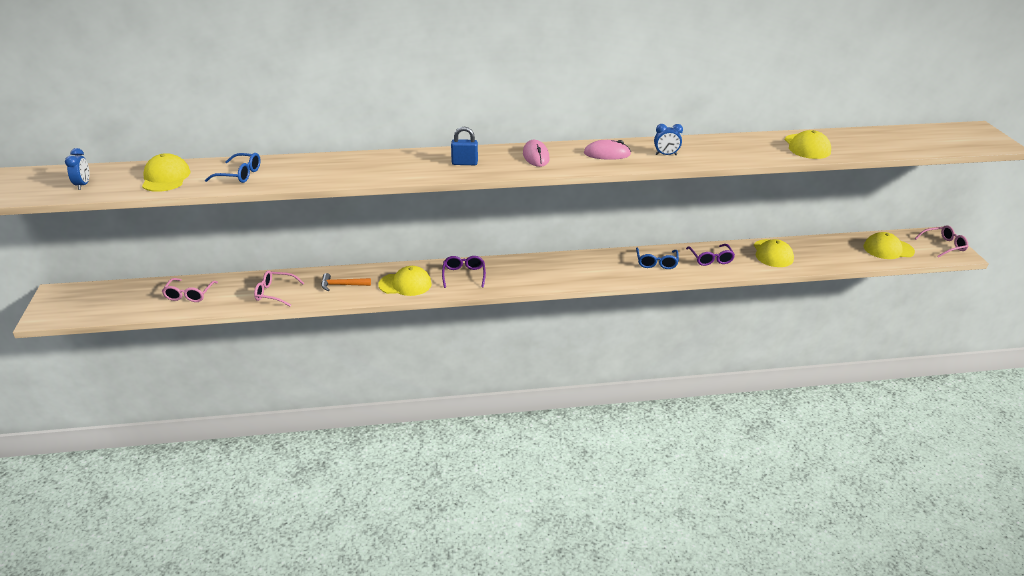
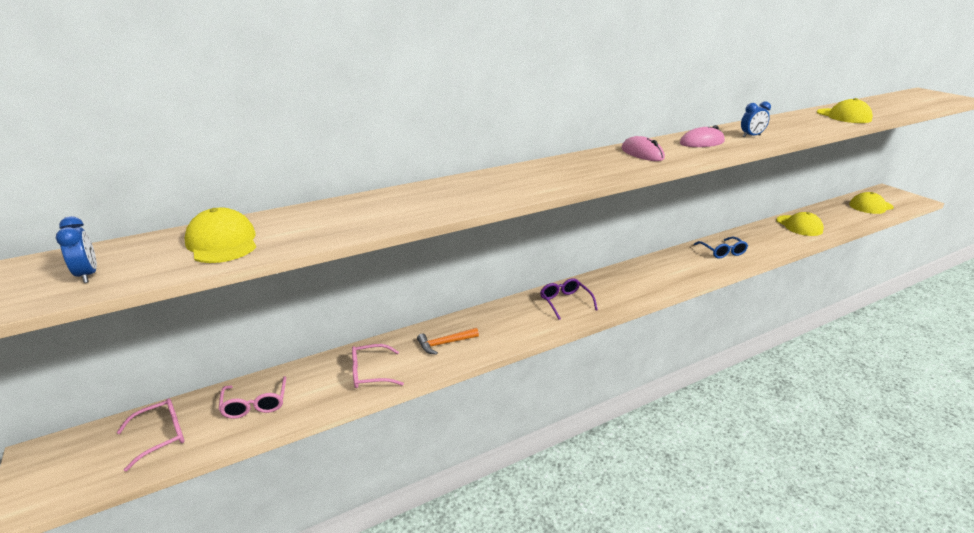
camera: 20 degrees left, 5 degrees down
blue glasses [205,153,261,183] -> none
yellow cap [378,266,432,296] -> none
blue padlock [451,127,478,165] -> none
purple glasses [686,244,735,266] -> none
pink glasses [915,225,968,258] -> pink glasses moved to [116,399,184,472]

